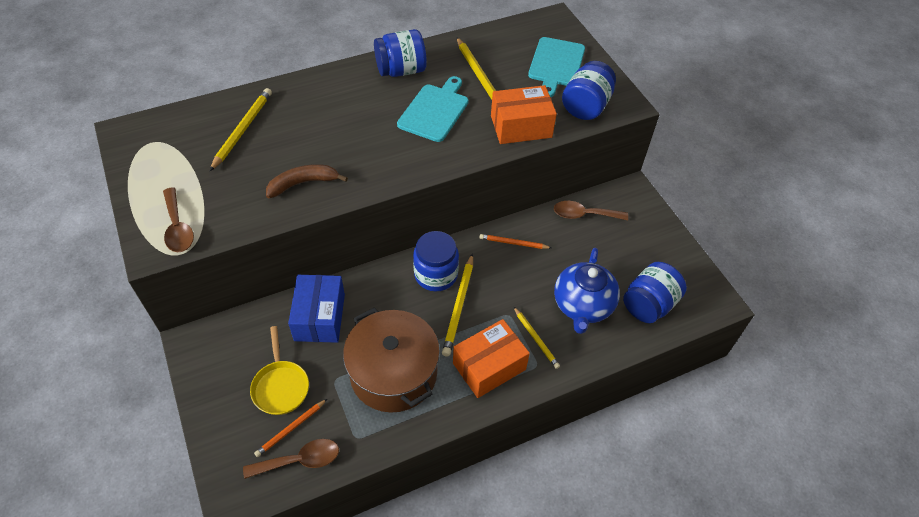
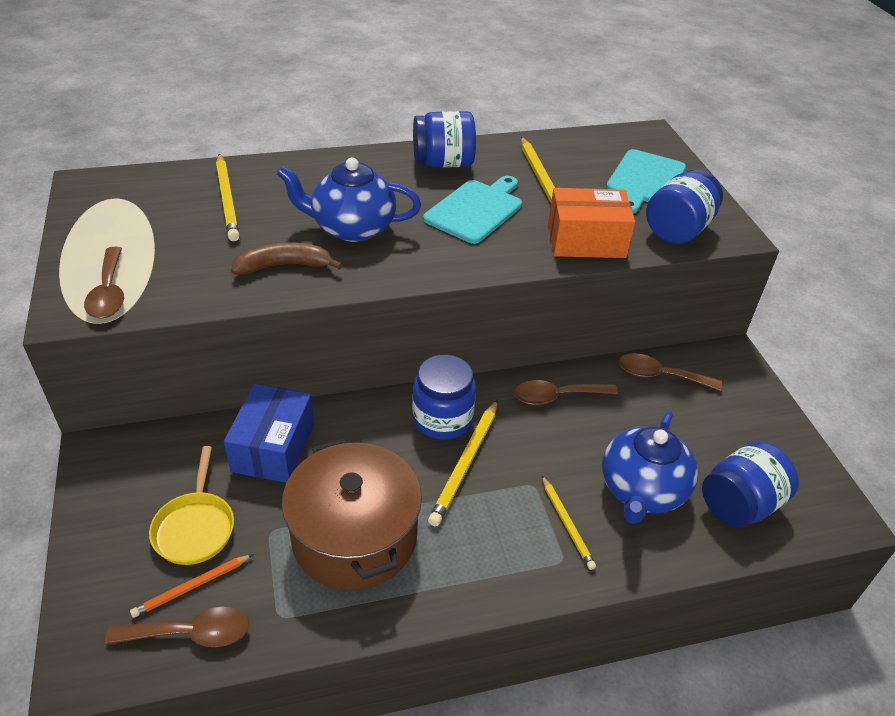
camera: 10 degrees right, 10 degrees down
yellow pencil [210,88,272,171] -> yellow pencil turned 135 degrees clockwise [216,154,240,241]
orange box [453,319,530,398] -> none
orange pencil [479,234,552,249] -> brown spoon [514,380,618,405]
none -> blue teapot [276,158,421,242]

